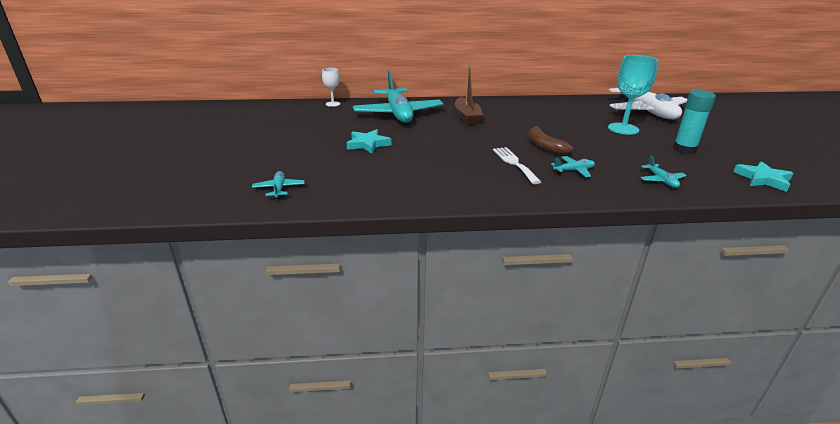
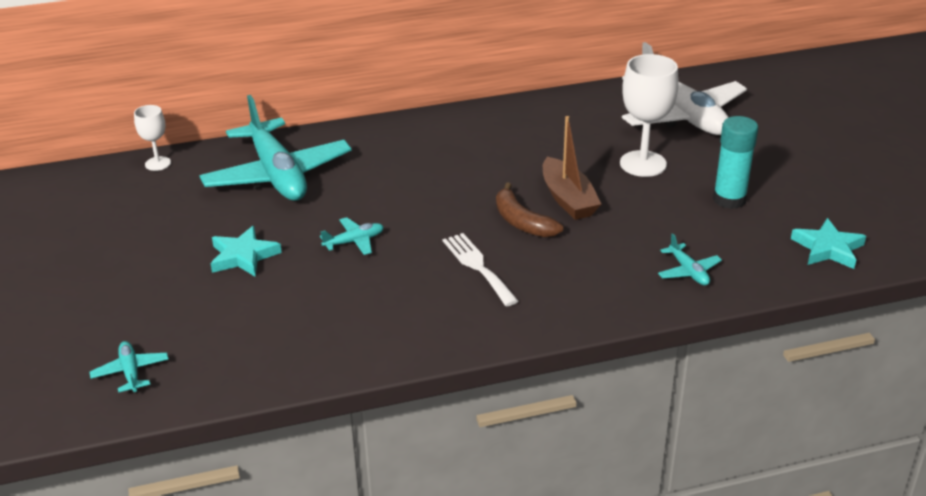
camera: 10 degrees left, 5 degrees up
brown boat [455,64,483,125] -> brown boat moved to [543,116,601,220]
turquoise plane [551,156,595,177] -> turquoise plane moved to [320,217,384,255]
turquoise goblet [608,55,658,135] -> white goblet [620,54,679,177]

